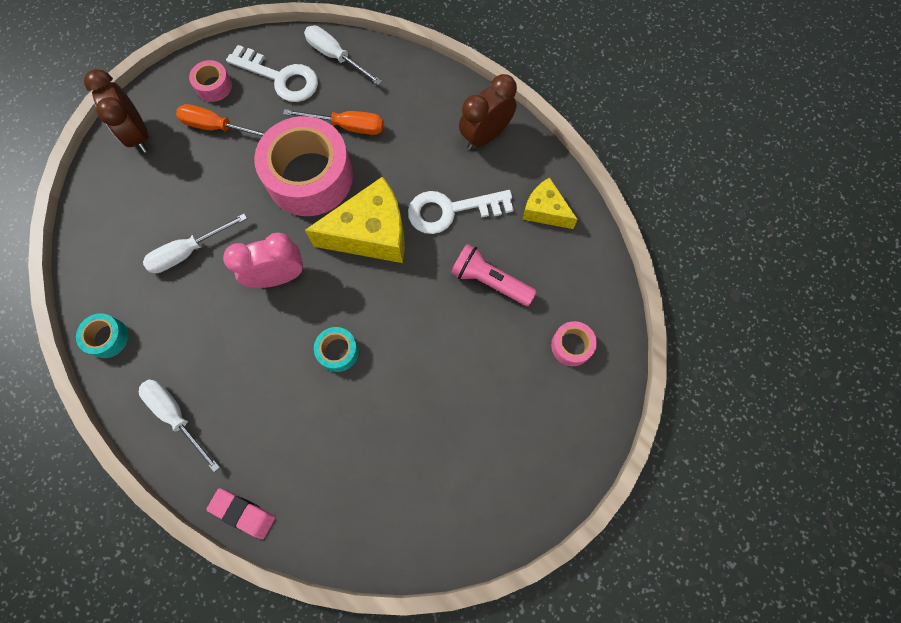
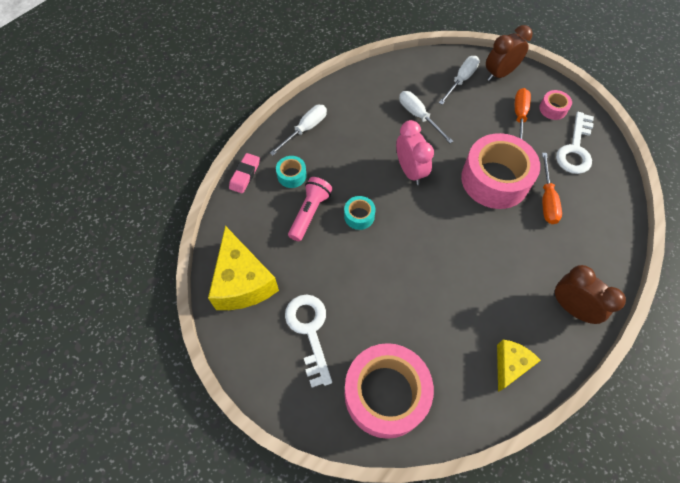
camera: 85 degrees right, 10 degrees down
turquoise tape [76,313,128,358] -> turquoise tape moved to [276,156,307,188]
white screwdriver [304,25,382,85] -> white screwdriver moved to [439,56,480,105]
yellow cheese [305,176,405,263] -> yellow cheese moved to [208,226,279,310]
white key [408,190,514,234] -> white key moved to [285,294,332,388]
pink flashlight [451,244,537,306] -> pink flashlight moved to [288,177,332,241]
pink tape [551,321,597,366] -> pink tape [345,343,434,439], size x2.29

